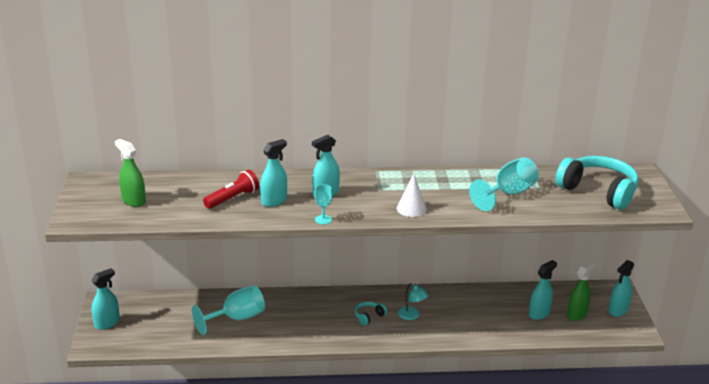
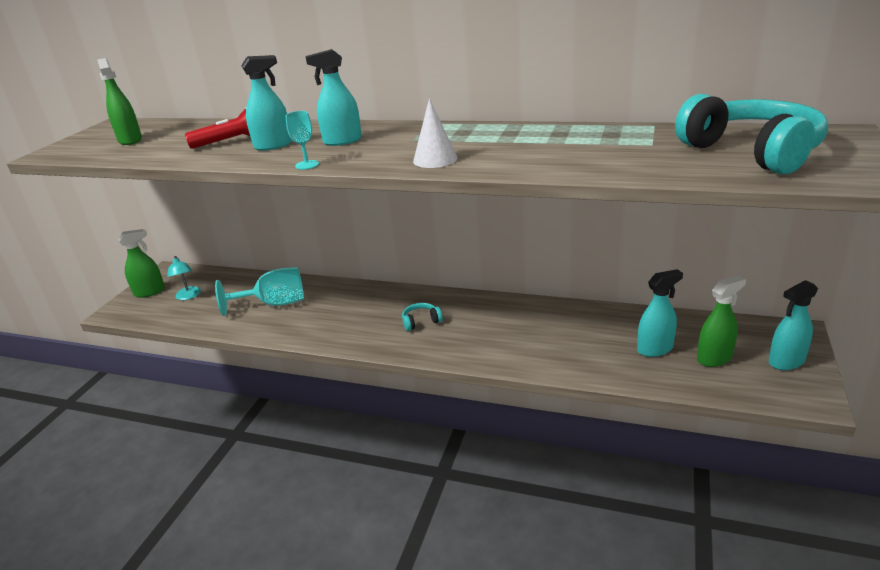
camera: 25 degrees right, 0 degrees up
turquoise spray bottle [91,268,120,330] -> green spray bottle [119,229,165,298]
turquoise lamp [398,283,429,320] -> turquoise lamp moved to [167,256,201,300]
turquoise goblet [469,157,539,211] -> none

